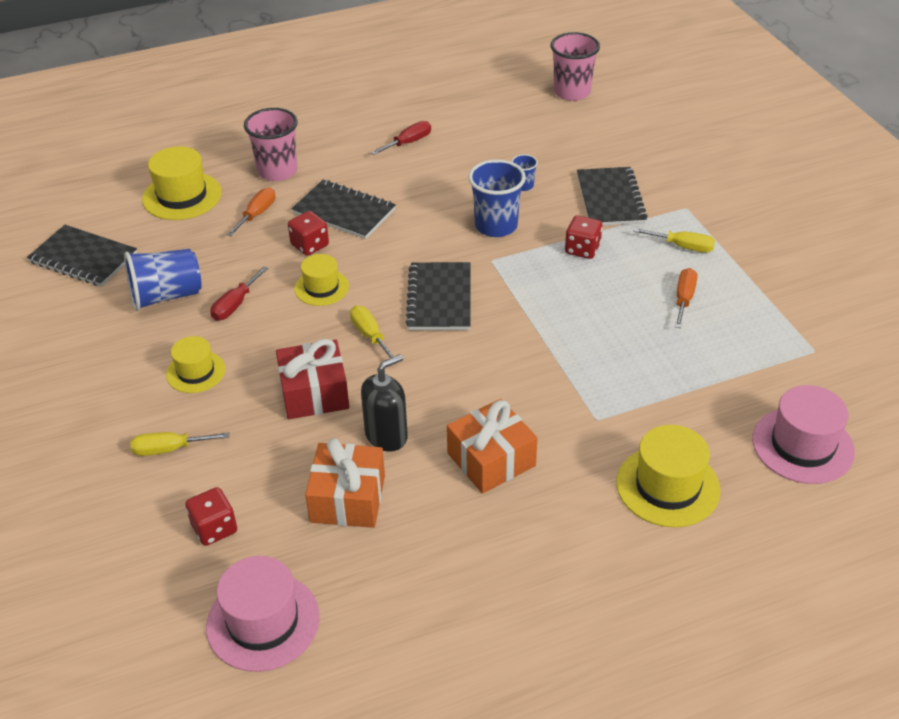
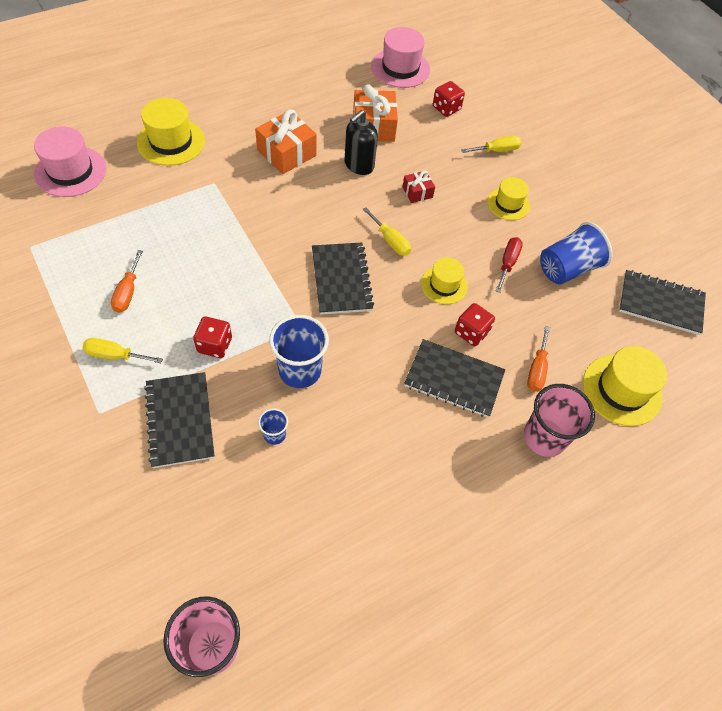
camera: 165 degrees right, 15 degrees up
red gift [276,339,349,419] -> red gift [403,171,435,203], size x0.54
red screwdriver [371,121,431,155] -> none

